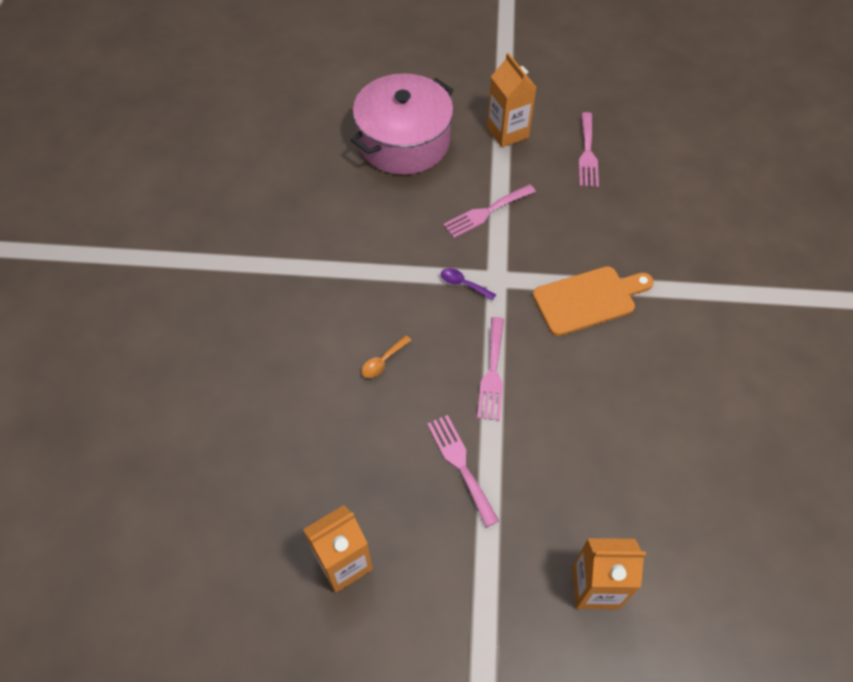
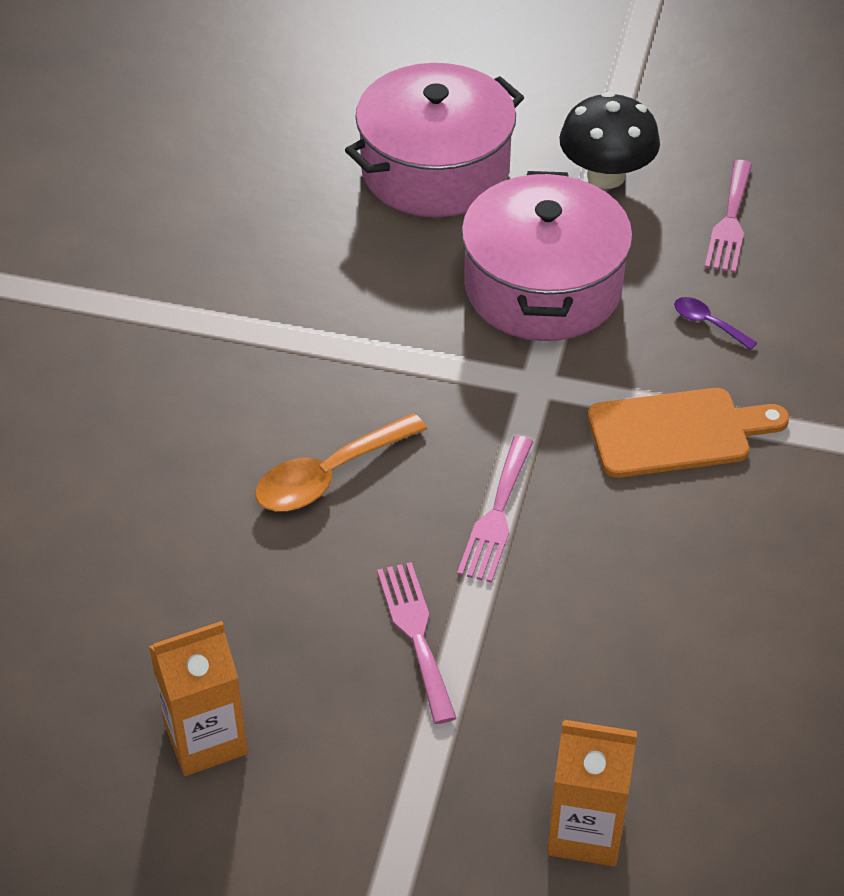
camera: 10 degrees right, 10 degrees down
orange spoon [361,335,411,378] -> orange spoon [255,413,427,511], size x1.95
purple spoon [441,268,496,300] -> purple spoon moved to [674,297,757,350]
pink fork [443,184,536,238] -> pink pot [461,171,633,341]
orange carton [487,53,537,148] -> black mushroom [560,92,660,189]

